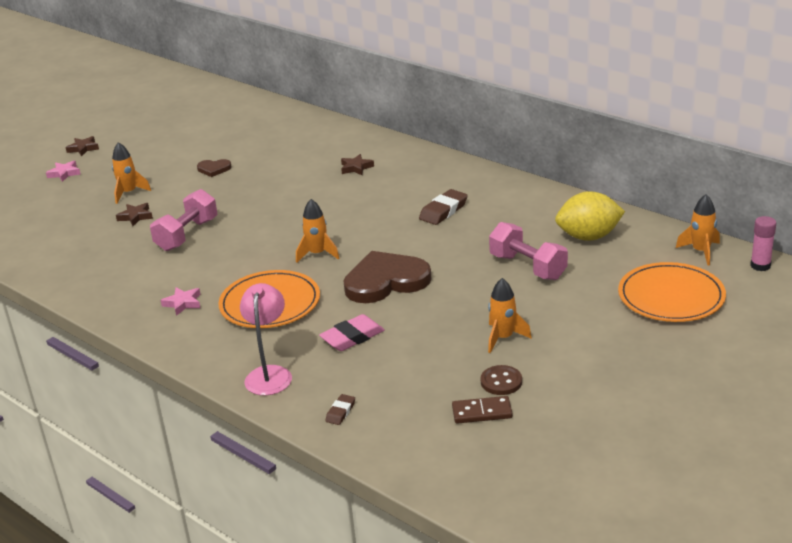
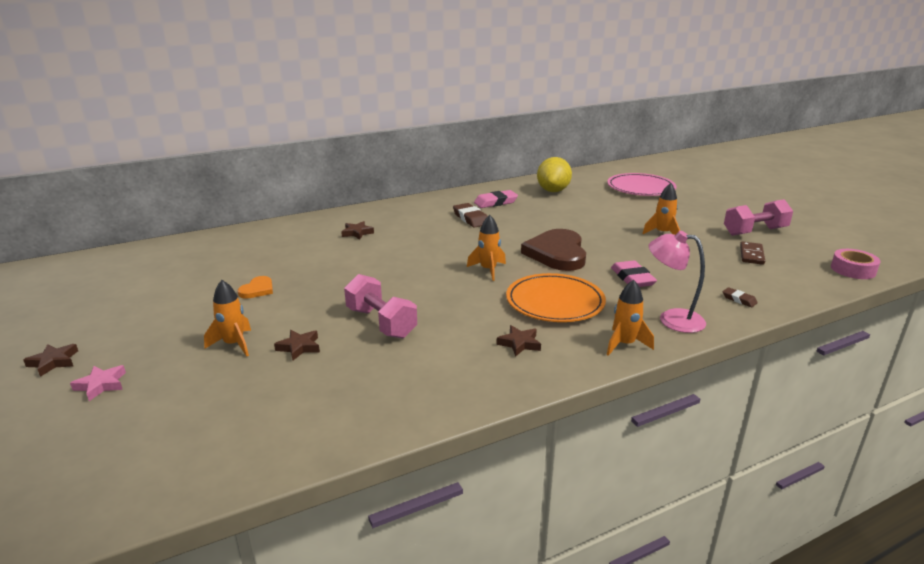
camera: 70 degrees left, 5 degrees down
pink star [160,287,201,316] -> brown star [496,325,541,357]
brown heart [197,159,232,177] -> orange heart [238,276,273,299]
brown button [481,365,522,395] -> none
pink dumbbell [489,222,568,280] -> pink dumbbell moved to [724,199,793,236]
orange plate [618,262,726,322] -> pink plate [607,173,676,196]
orange rocket [676,194,720,265] -> orange rocket moved to [607,280,654,356]
pink glue stick [750,216,776,271] -> none
none -> pink eraser [474,190,518,208]
none -> pink tape [831,249,880,279]

